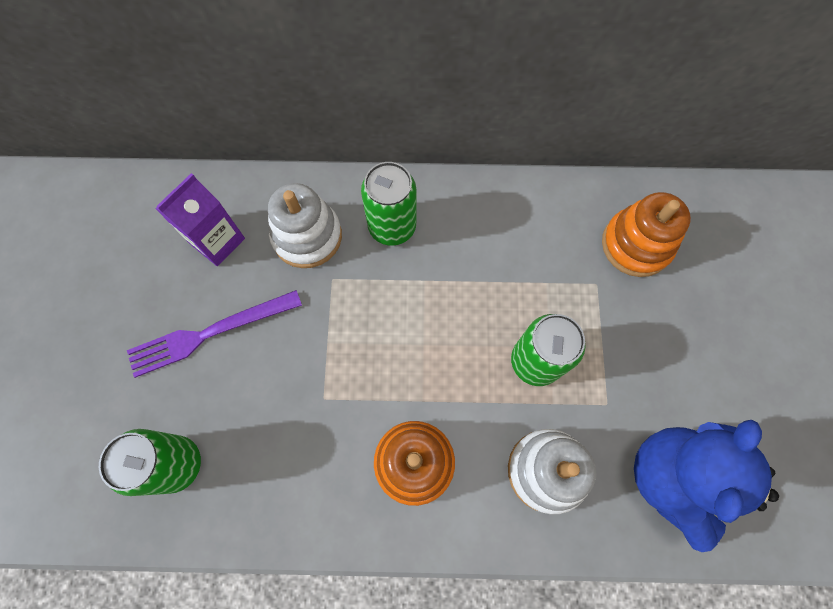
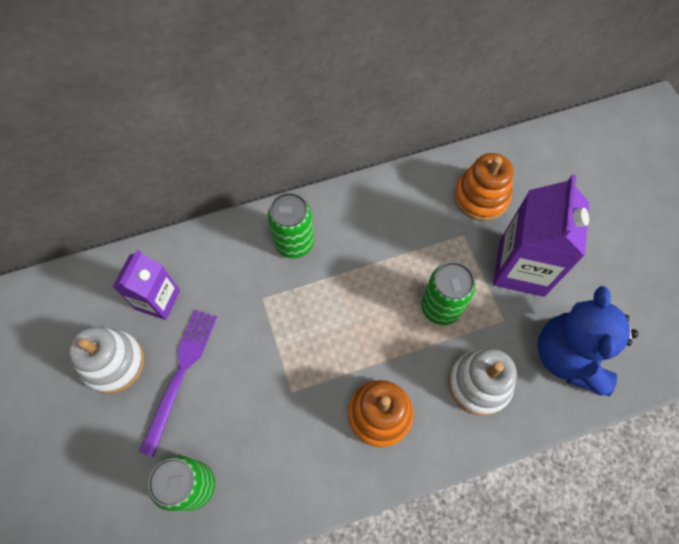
camera: 20 degrees left, 5 degrees down
purple fork [127,290,302,378] -> purple fork turned 150 degrees clockwise [139,310,217,457]
white stacking toy [268,183,342,268] -> white stacking toy moved to [68,327,144,394]
none -> purple carton [493,174,589,297]

